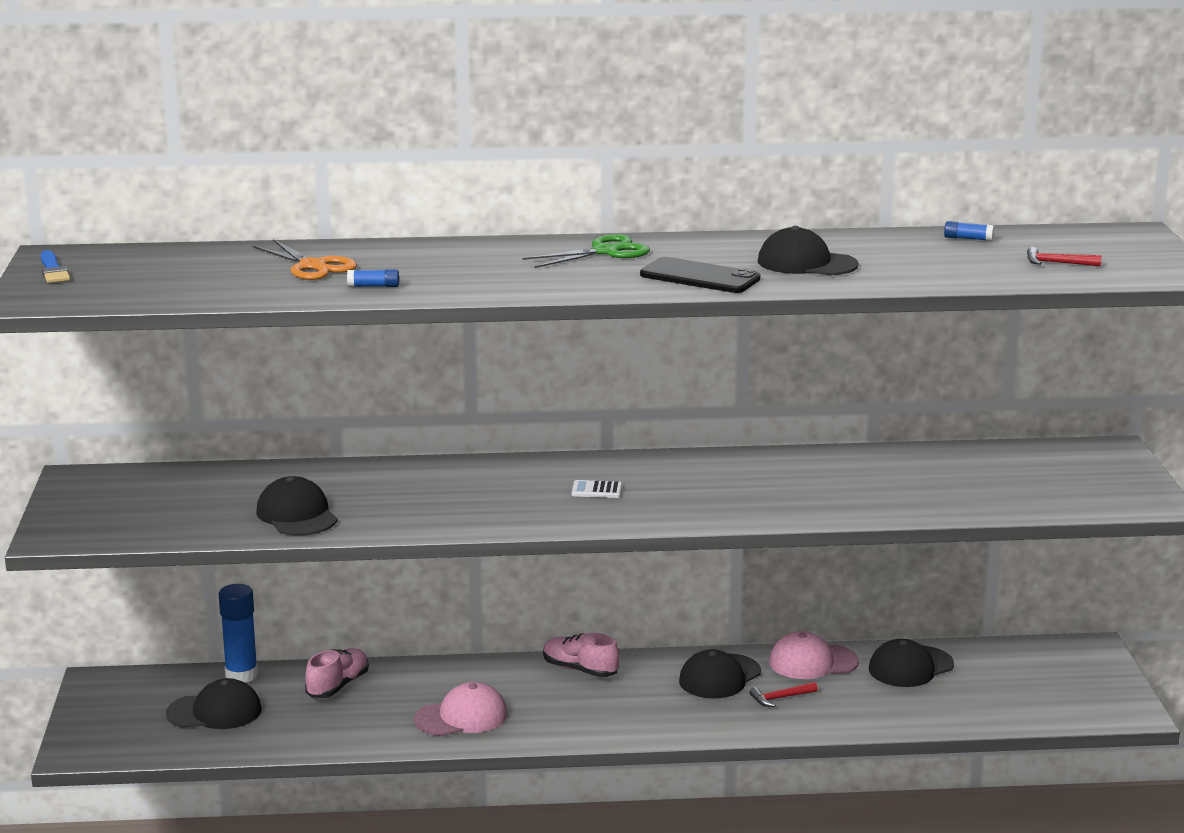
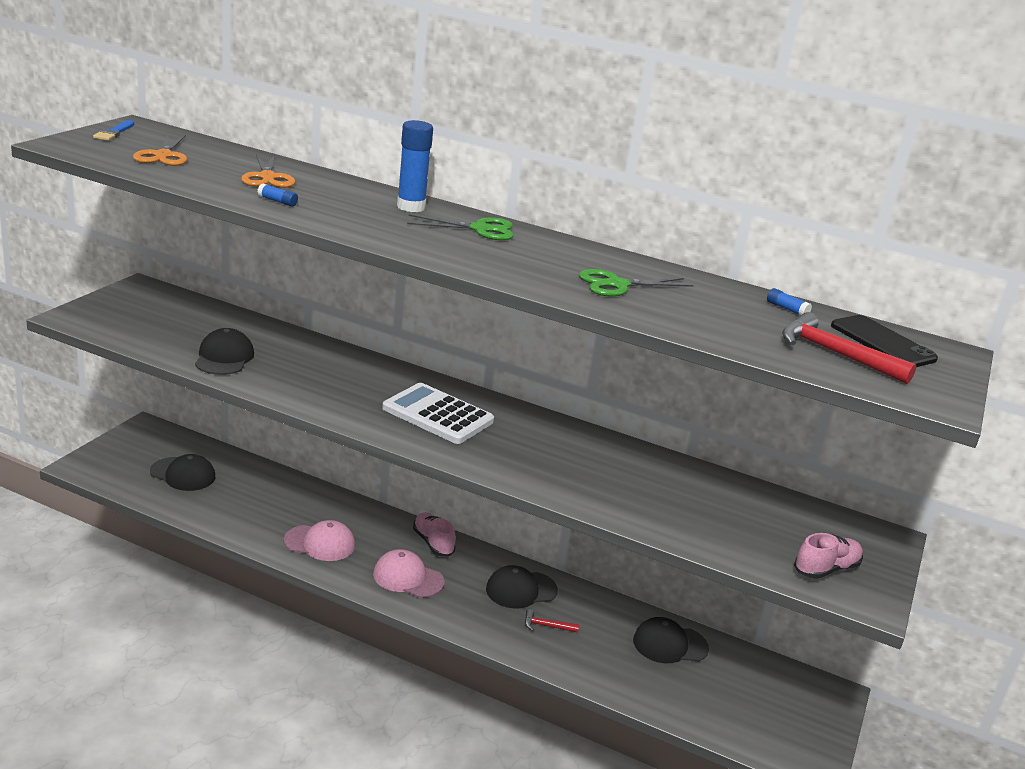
camera: 25 degrees right, 5 degrees up
blue glue stick [219,584,258,682] -> blue glue stick moved to [397,120,433,212]
pink shoe [305,648,369,698] -> pink shoe moved to [794,533,863,579]
white calculator [572,480,622,498] -> white calculator [382,383,494,444], size x2.50
black phone [640,257,760,293] -> black phone moved to [831,315,938,367]
black cap [758,226,859,276] -> green scissors [579,269,694,296]
pink cap [769,631,859,679] -> pink cap moved to [373,549,445,598]
red hammer [1027,247,1101,266] -> red hammer [782,312,916,384], size x1.92
none -> orange scissors [133,134,187,166]

